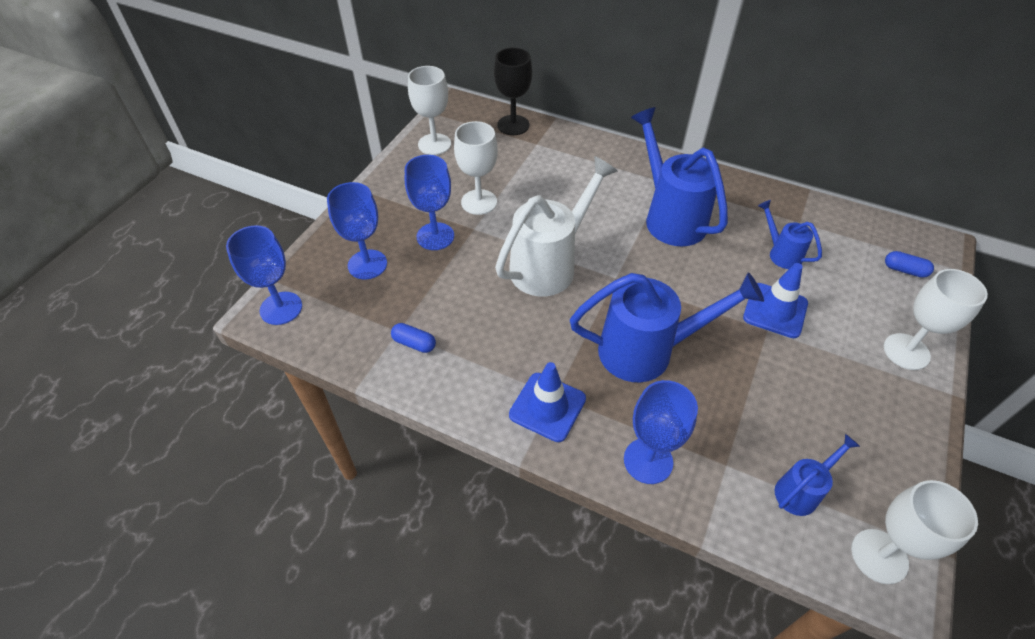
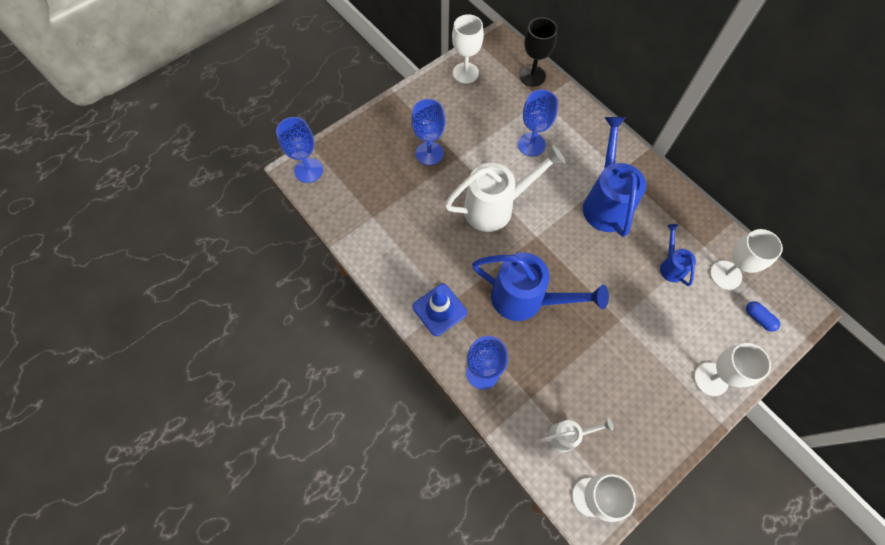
camera: 25 degrees right, 15 degrees up
blue goblet [327,182,387,279] -> blue goblet moved to [518,90,558,156]
blue capsule [391,323,436,353] -> none
white goblet [454,121,498,215] -> white goblet moved to [710,229,783,290]
blue traffic cone [743,263,808,338] -> none
blue watering can [775,434,861,516] -> white watering can [540,418,614,452]

